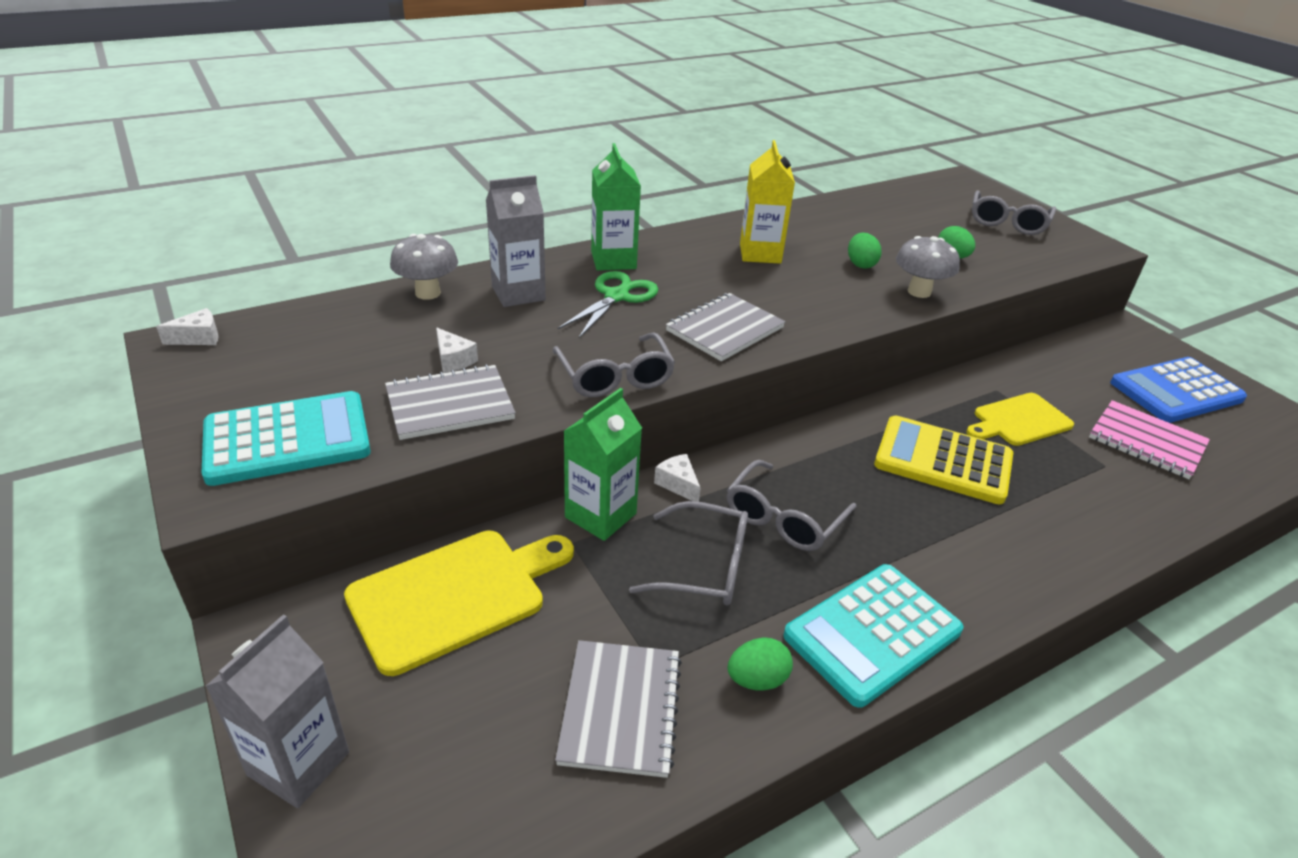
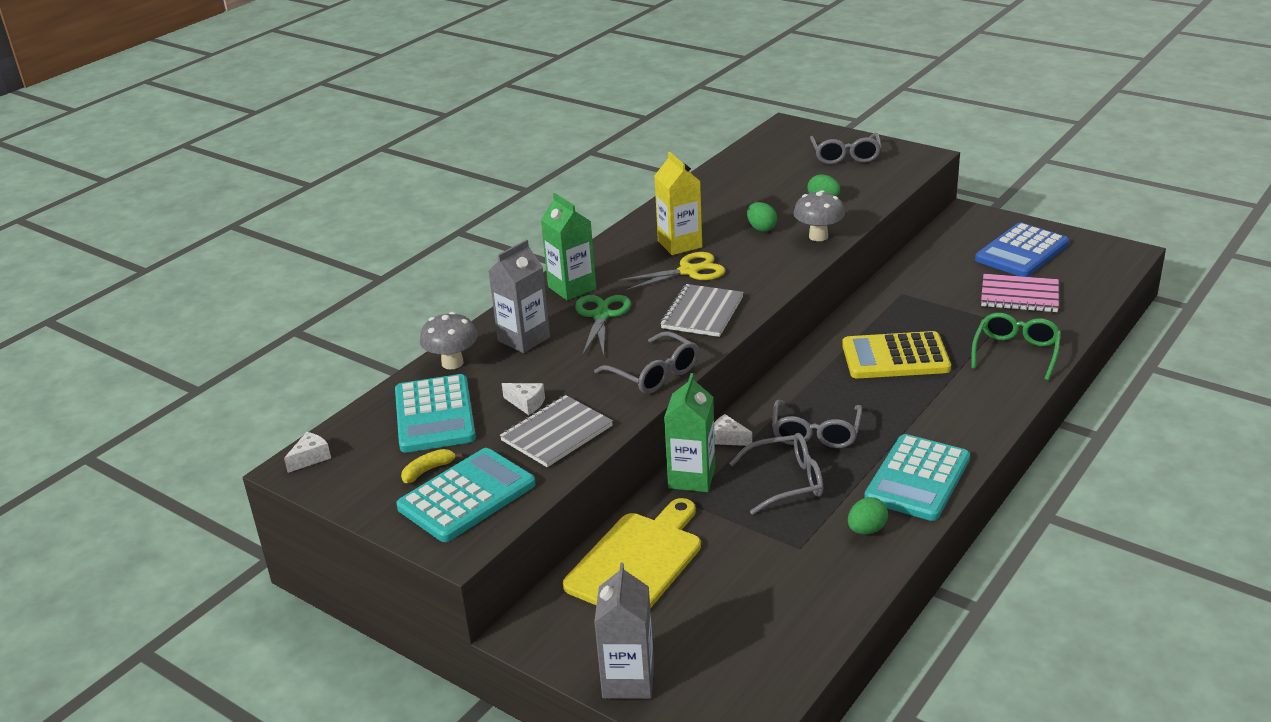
camera: 20 degrees left, 5 degrees down
grey notebook [555,640,682,778] -> none
yellow cutting board [966,393,1074,446] -> none
none -> turquoise calculator [395,374,476,453]
none -> yellow banana [401,449,463,483]
none -> yellow scissors [618,252,725,291]
none -> green glasses [971,313,1061,380]

